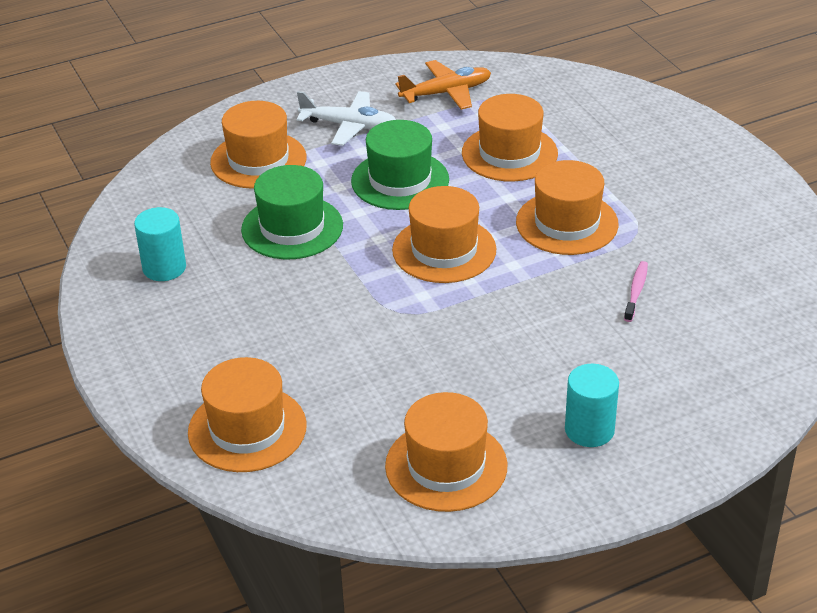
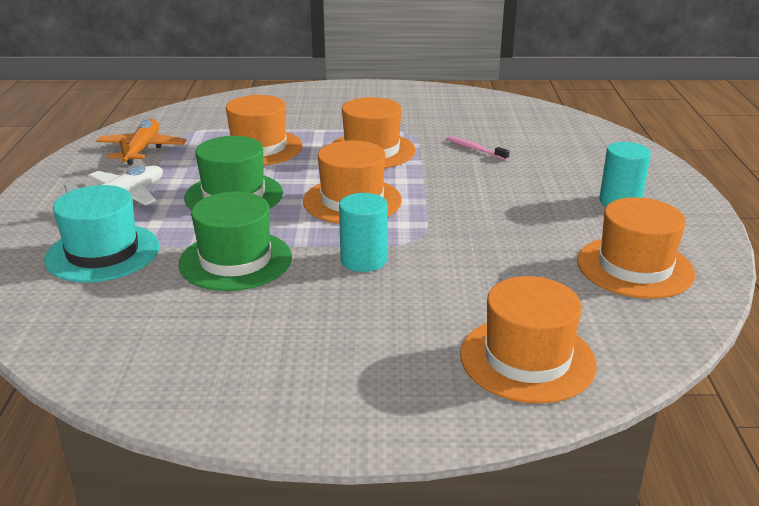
camera: 65 degrees left, 10 degrees down
turquoise cylinder [134,207,186,281] -> turquoise cylinder moved to [339,193,388,272]
orange hat [210,101,306,189] -> turquoise hat [44,185,159,282]

